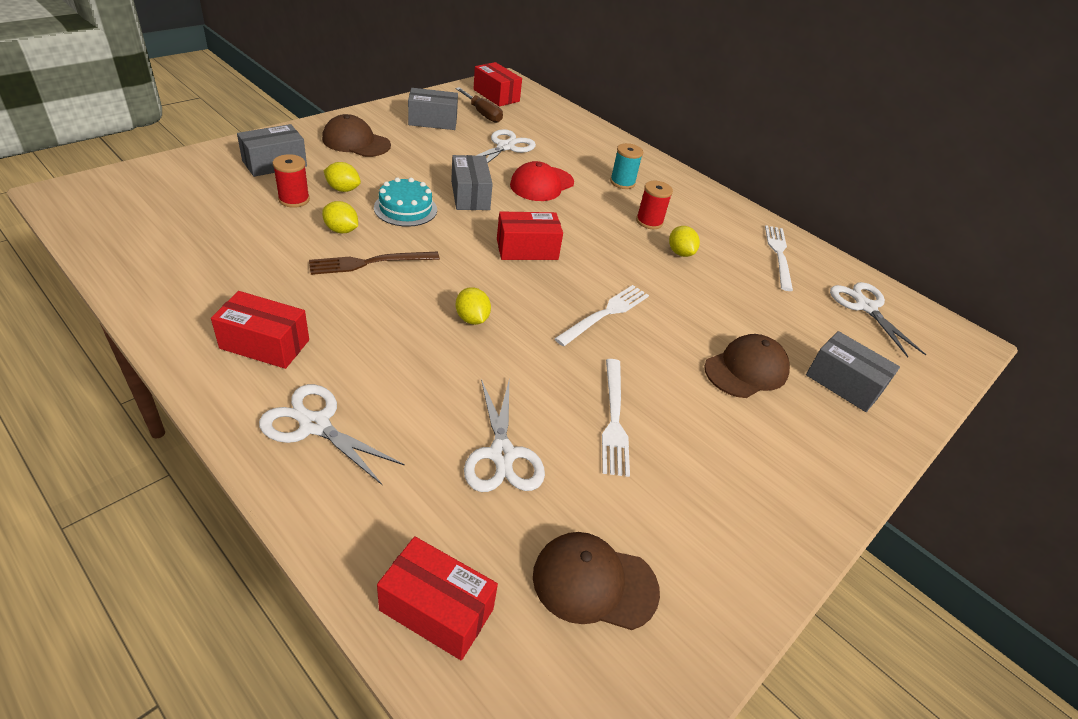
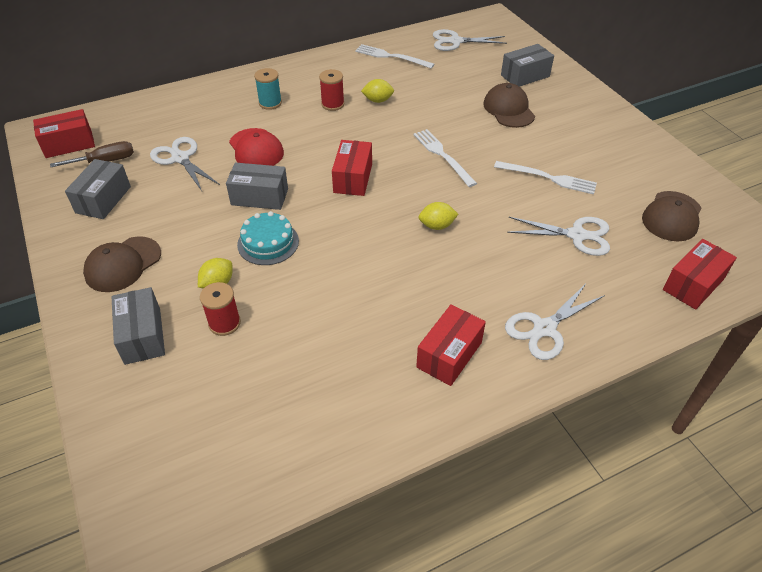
camera: 65 degrees left, 5 degrees up
brown fork [309,252,440,275] -> none
yellow lemon [322,201,358,233] -> none

